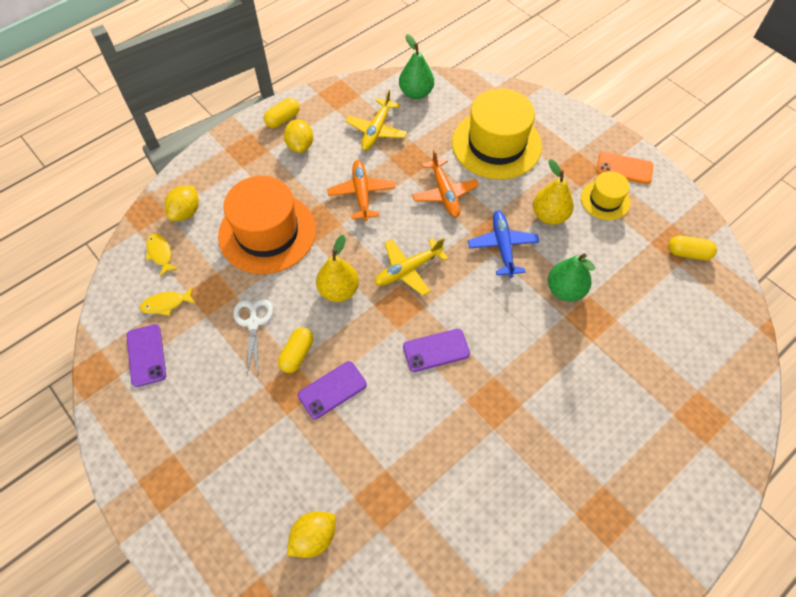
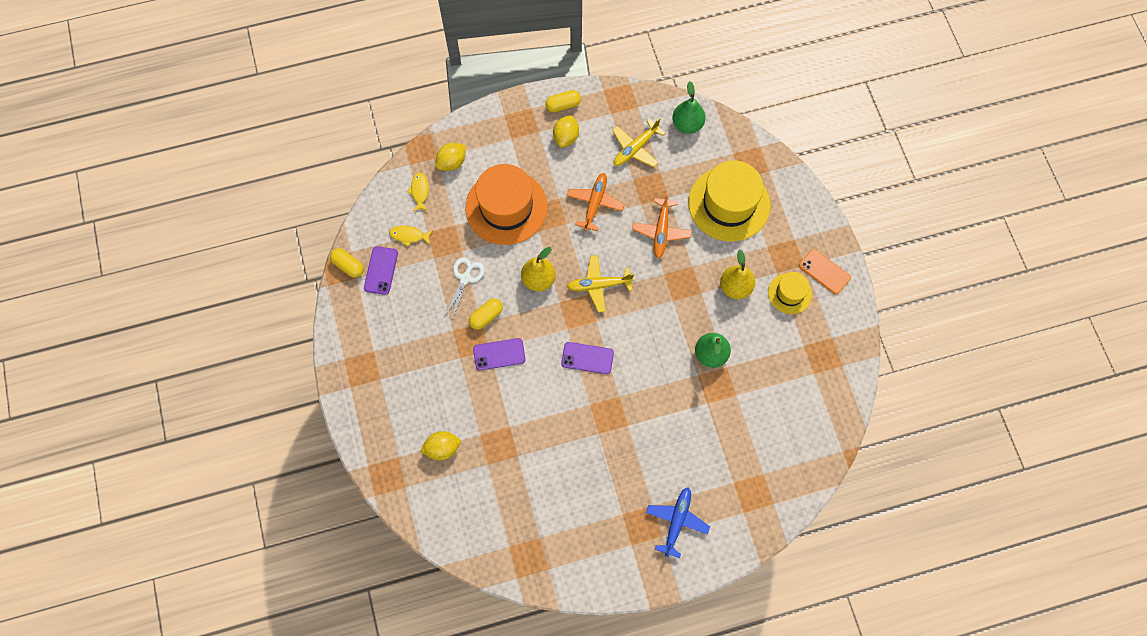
camera: 25 degrees right, 10 degrees up
blue plane [468,210,539,278] -> blue plane moved to [646,487,710,558]
yellow capsule [668,235,717,260] -> yellow capsule moved to [330,248,364,278]

